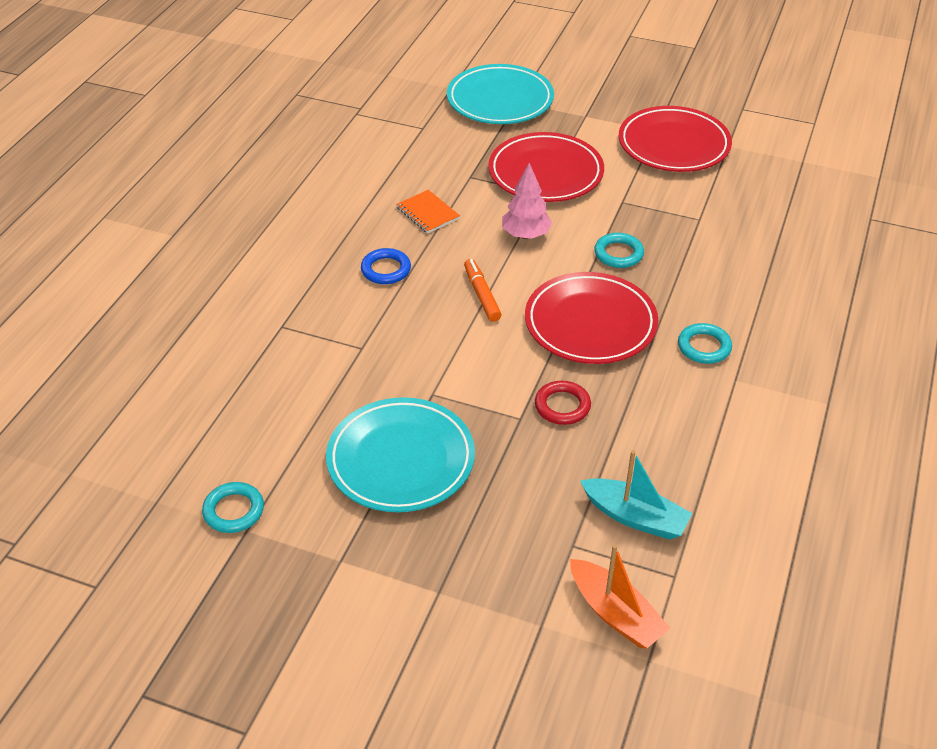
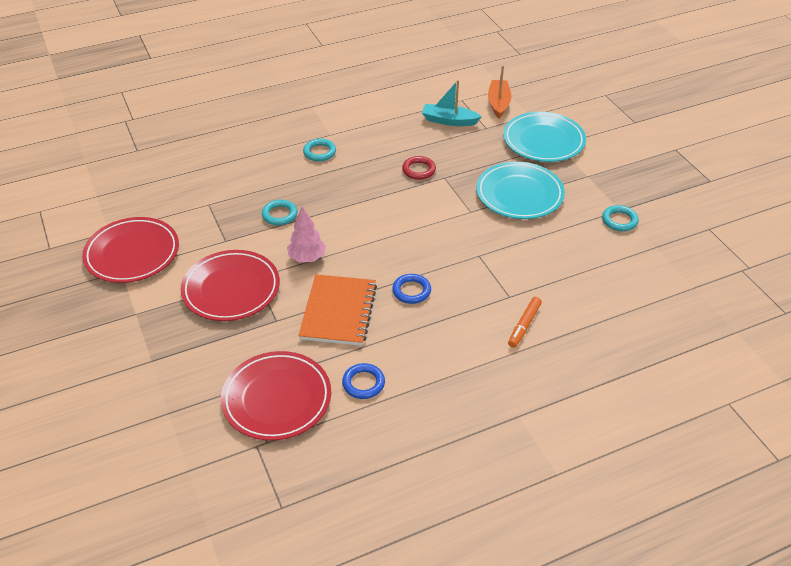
camera: 135 degrees left, 0 degrees up
orange notebook [396,190,460,233] -> orange notebook [298,274,377,346], size x1.89
turquoise plate [447,64,554,124] -> turquoise plate moved to [503,112,586,162]
orange marker [464,259,502,322] -> orange marker moved to [508,297,542,348]
red plate [525,272,658,364] -> red plate moved to [221,351,331,441]
turquoise boat [580,450,693,540] -> turquoise boat turned 60 degrees counterclockwise [422,80,482,126]
none -> blue ring [342,363,385,399]

